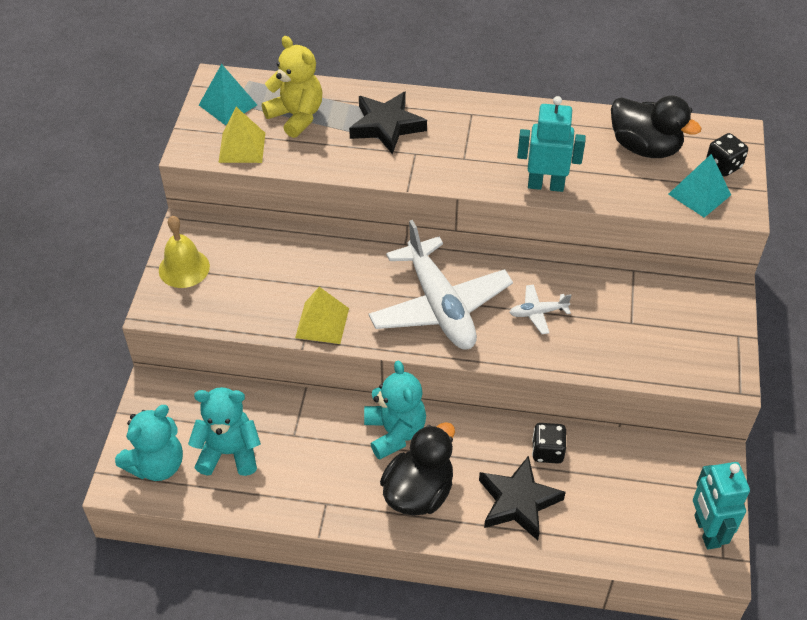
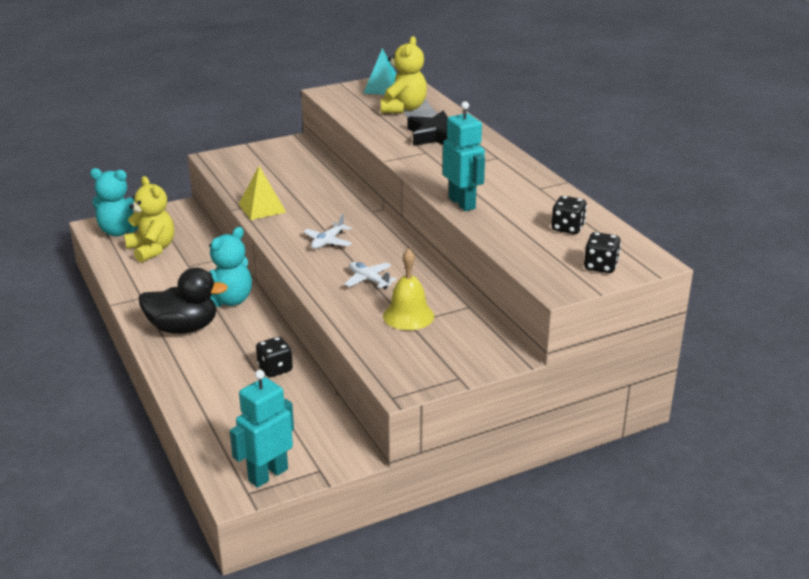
camera: 55 degrees right, 20 degrees down
yellow bell [159,216,210,288] -> yellow bell moved to [383,248,434,330]
turquoise teddy bear [188,387,261,476] -> yellow teddy bear [124,176,174,263]
yellow pyramid [218,107,265,163] -> none
white plane [369,220,513,349] -> white plane [303,214,352,249], size x0.42
black star [479,456,566,540] -> none
black duck [611,96,702,158] -> black dice [551,196,587,234]
turquoise pyramid [668,154,731,218] -> none

